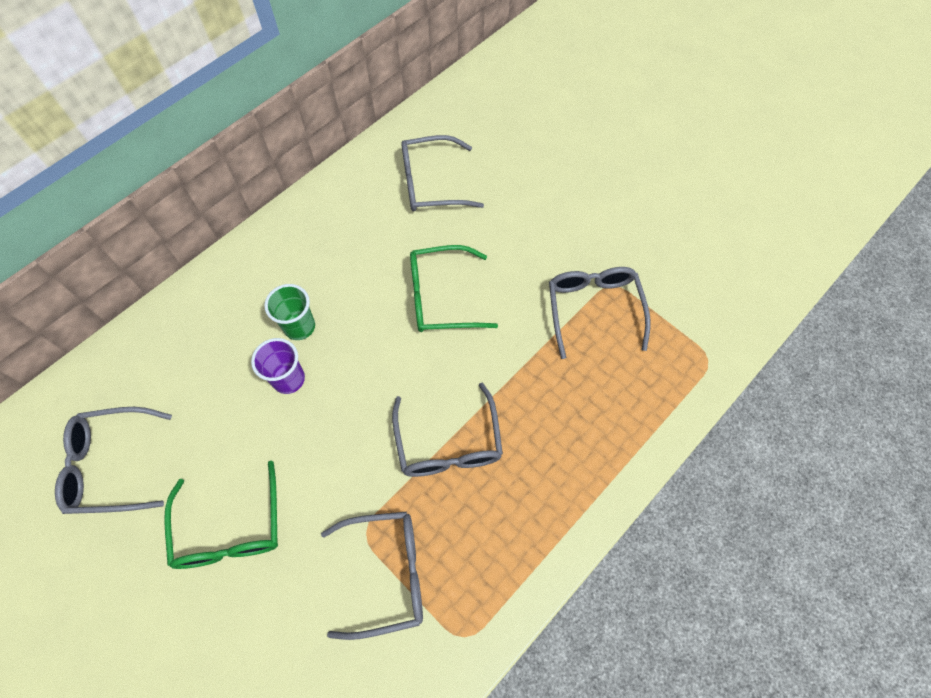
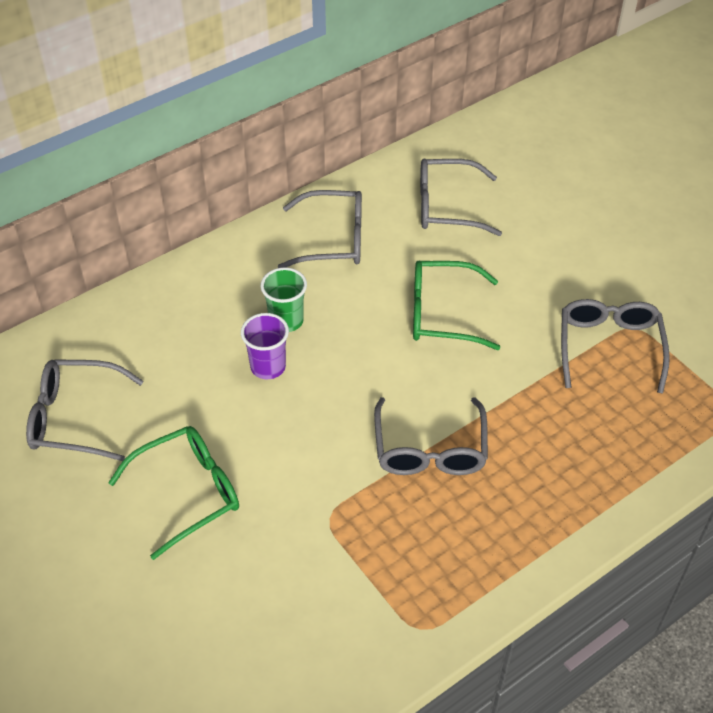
camera: 10 degrees right, 15 degrees down
green glasses [164,460,278,569] -> green glasses turned 120 degrees counterclockwise [108,426,239,560]
grey glasses [321,512,423,640] -> grey glasses moved to [278,190,362,268]

